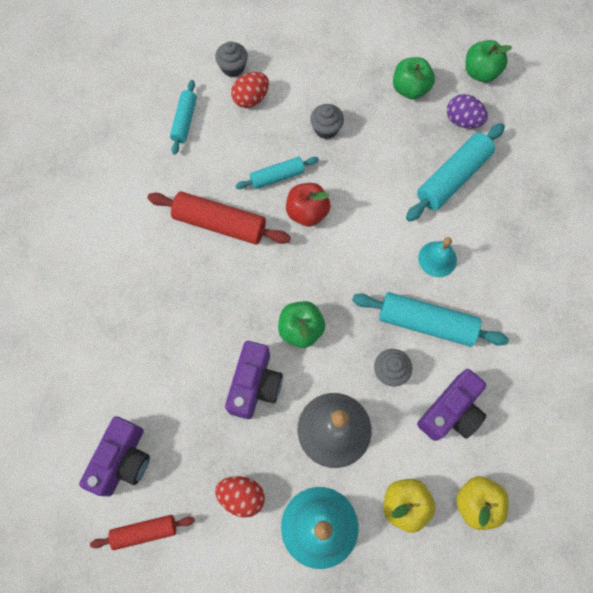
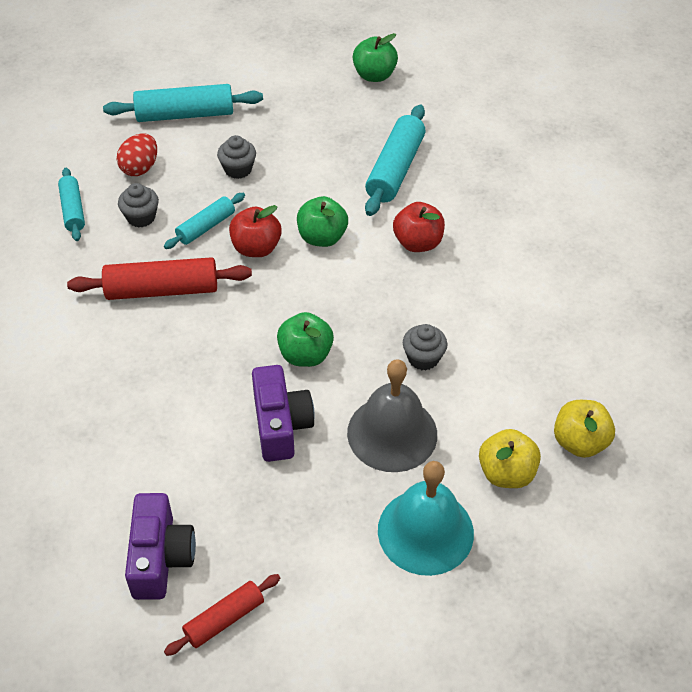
camera: 25 degrees left, 20 degrees down
grey cupcake [215,41,248,77] -> grey cupcake moved to [118,183,159,227]
red egg [215,476,265,518] -> none
turquoise rolling pin [352,292,509,347] -> turquoise rolling pin moved to [103,84,263,122]
green apple [393,57,435,100] -> green apple moved to [297,196,348,247]
purple camera [417,369,487,441] -> none
turquoise bell [418,237,457,277] -> red apple [393,202,445,252]
purple egg [447,94,488,129] -> none

